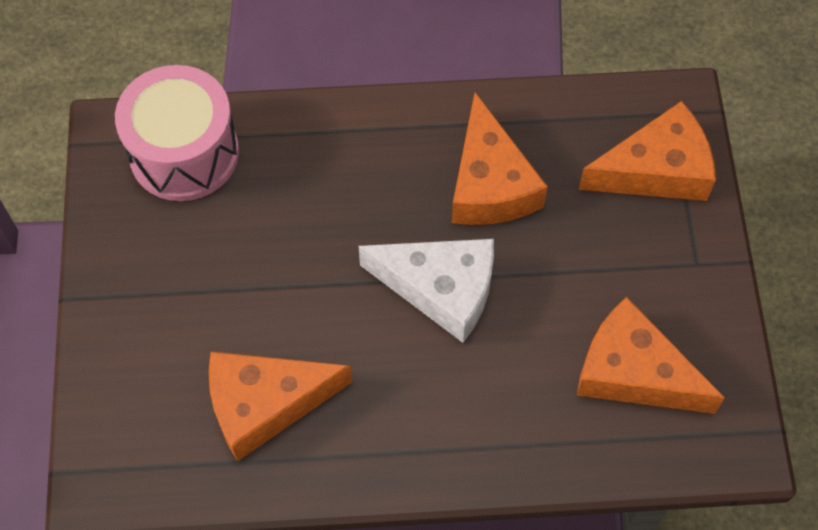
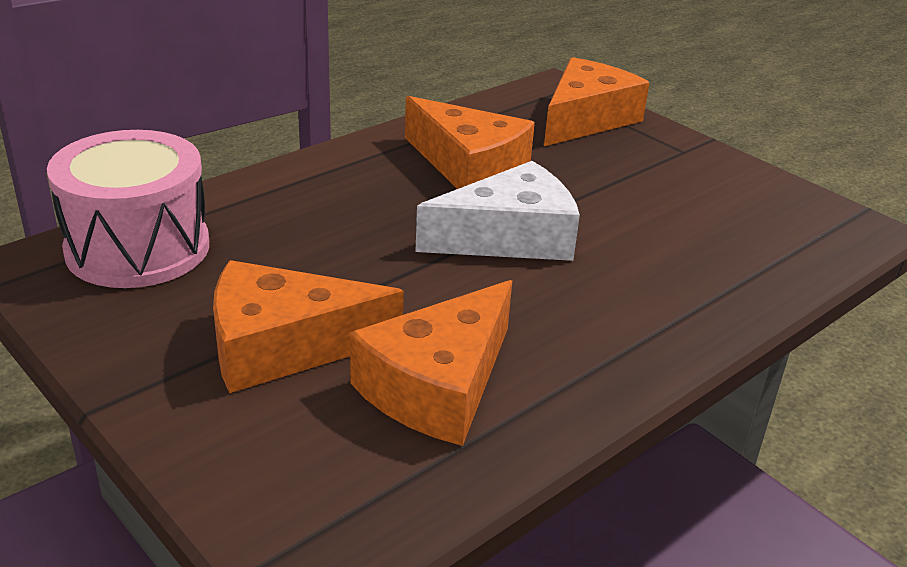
camera: 40 degrees left, 30 degrees down
orange cheese [577,297,725,414] -> orange cheese moved to [213,260,404,393]

